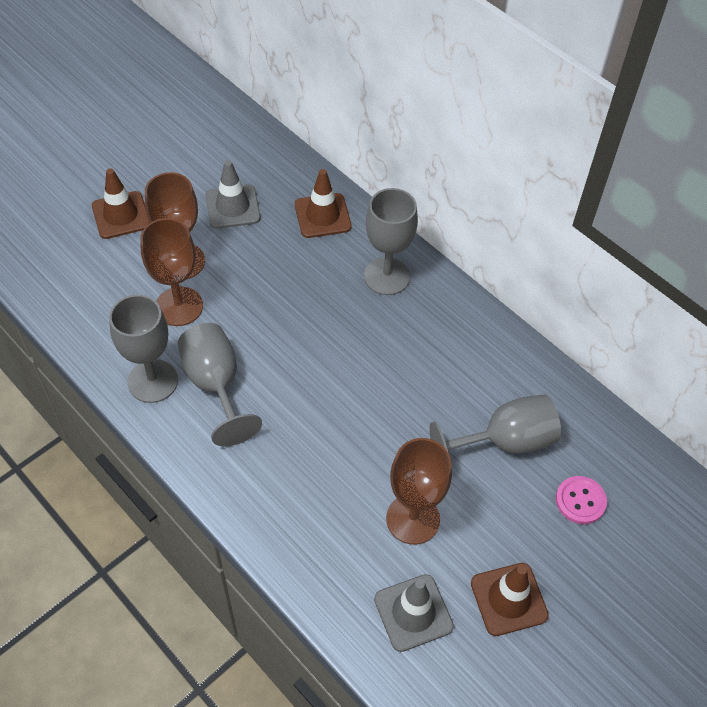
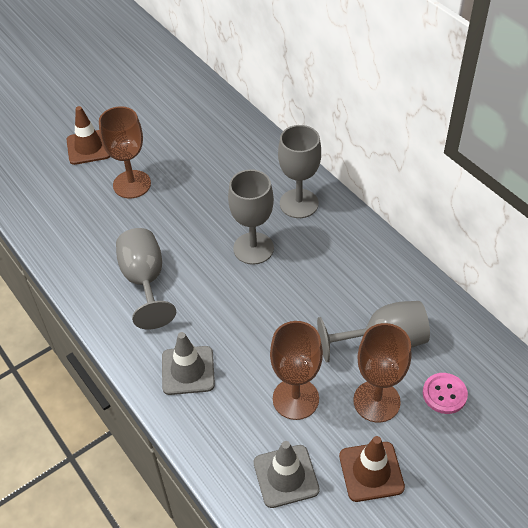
camera: 10 degrees right, 5 degrees down
grey goblet [109,294,178,403] -> grey goblet moved to [228,169,274,265]
brown goblet [140,218,203,326] -> brown goblet moved to [353,323,411,422]
grey traffic cone [206,160,261,229] -> grey traffic cone moved to [162,332,215,395]
brown traffic cone [295,169,352,238] -> none

